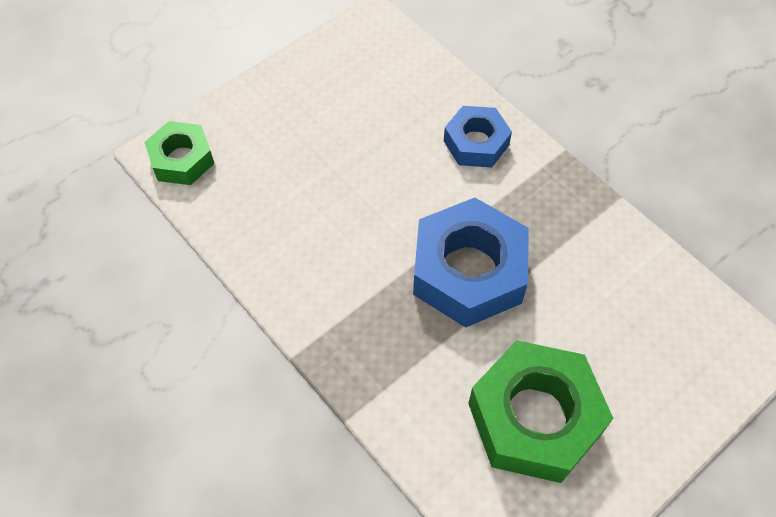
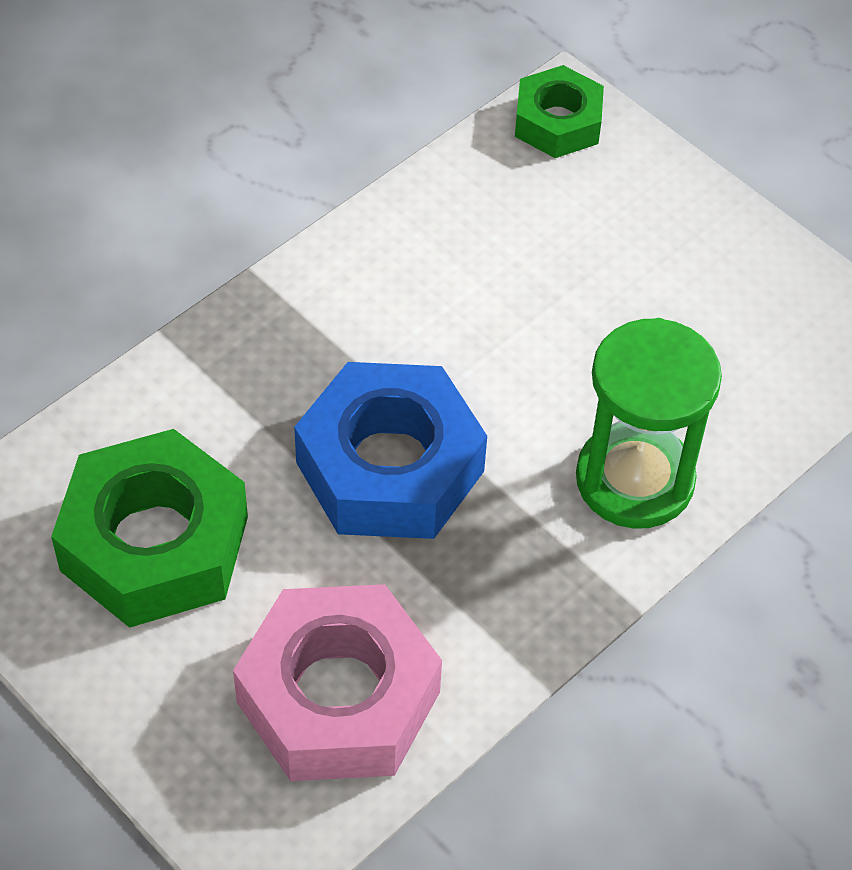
camera: 85 degrees right, 5 degrees down
blue nut [444,106,512,168] -> green hourglass [576,318,722,529]
none -> pink nut [233,584,442,781]

